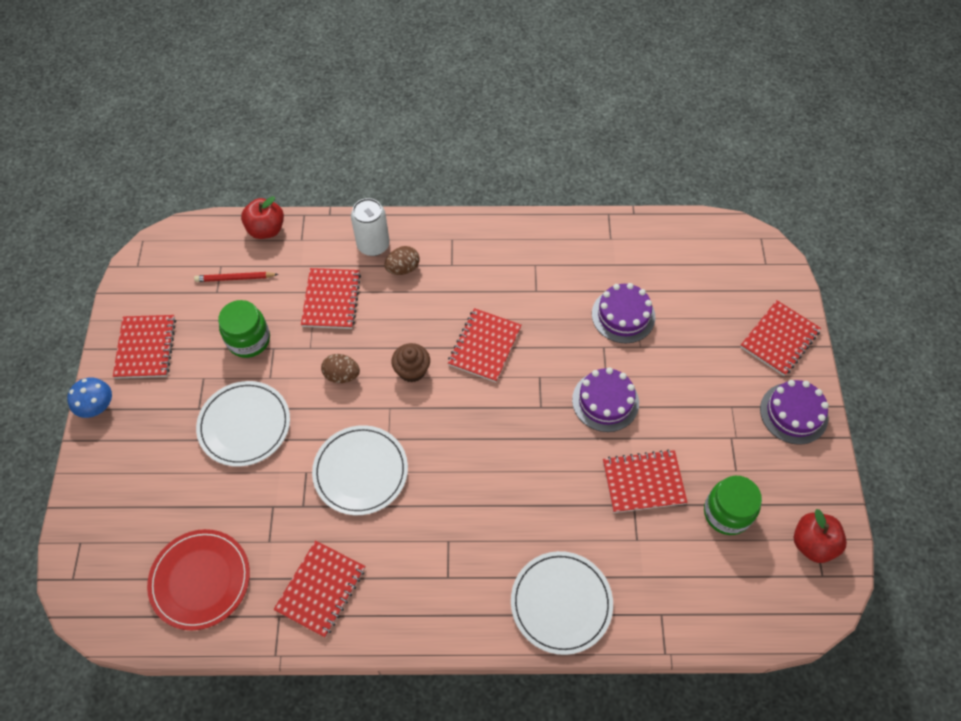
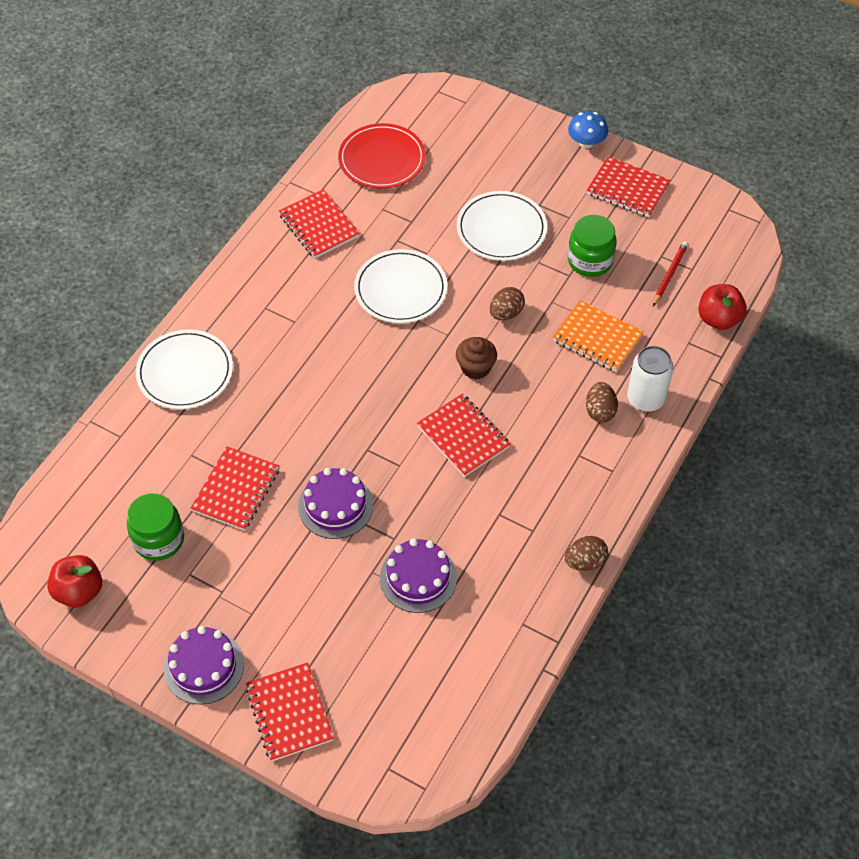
camera: 120 degrees right, 5 degrees down
red notebook [301,268,361,329] -> orange notebook [552,300,644,372]
none -> brown egg [565,536,608,571]

